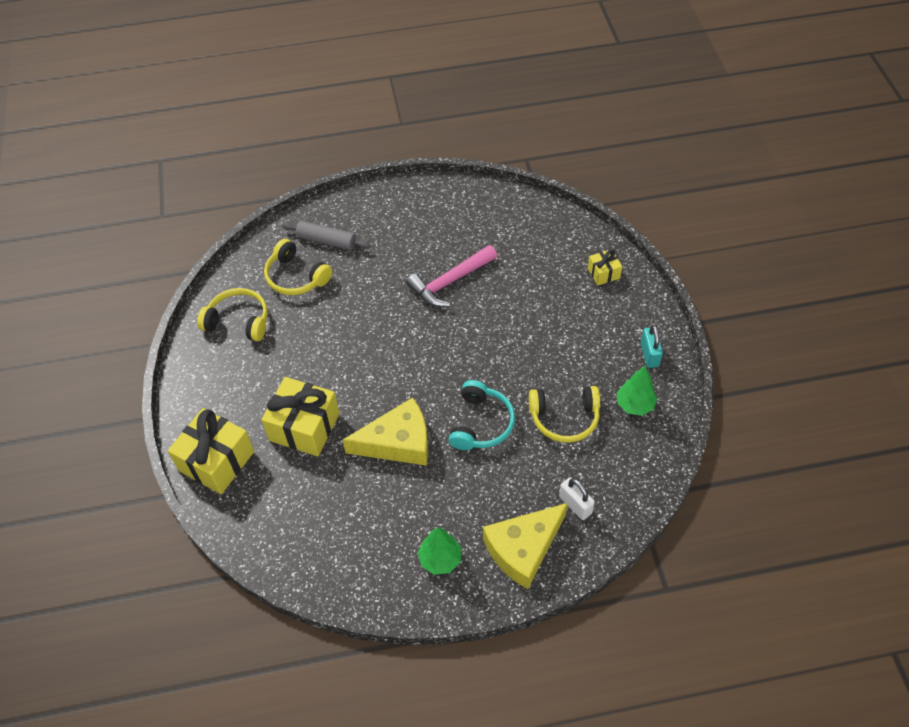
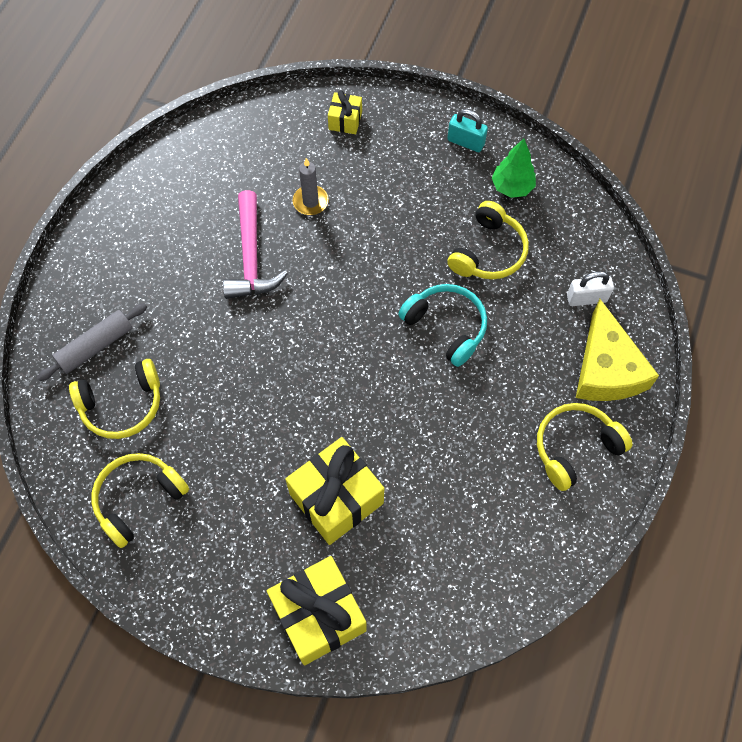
camera: 60 degrees left, 10 degrees up
yellow cheese [343,397,428,466] -> none
green tree [418,527,462,575] -> yellow headphones [537,403,632,491]
none -> grey candle [293,158,329,215]

